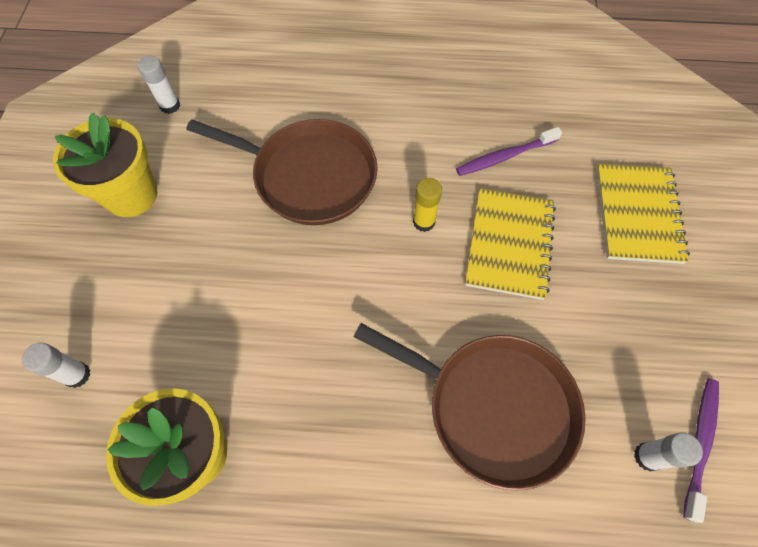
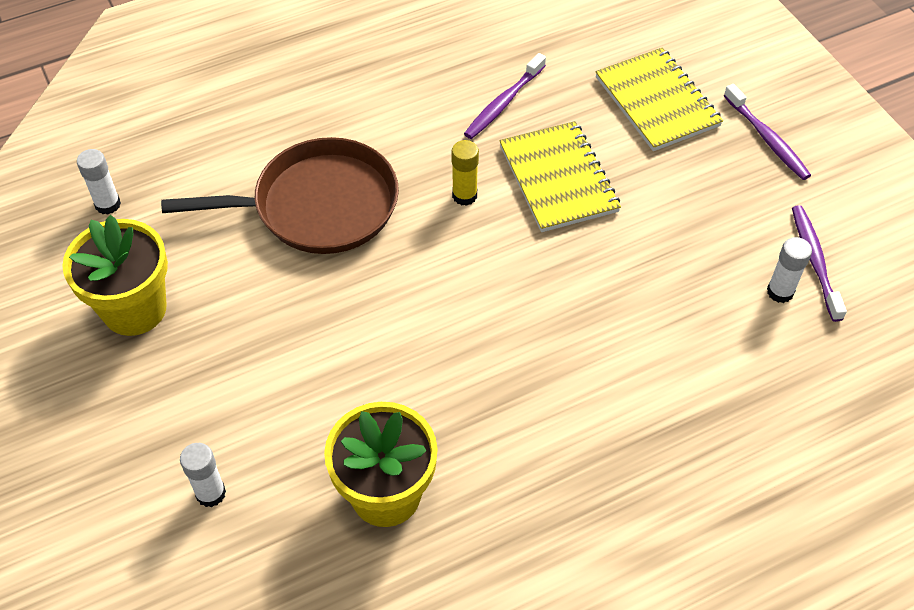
camera: 30 degrees left, 10 degrees down
brown pan [353,323,586,491] -> none
none -> purple toothbrush [724,84,811,180]

